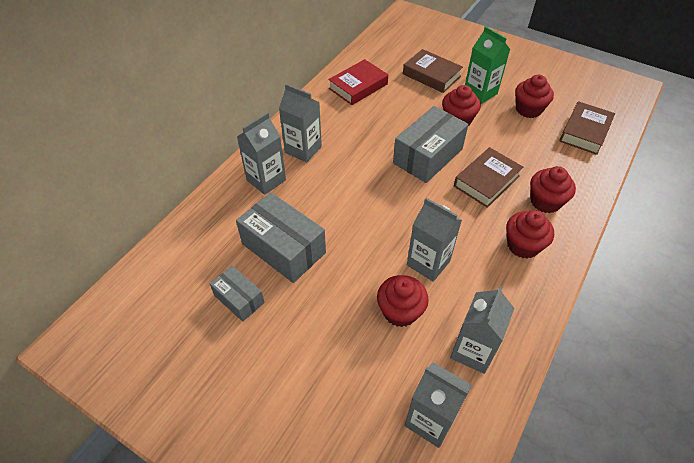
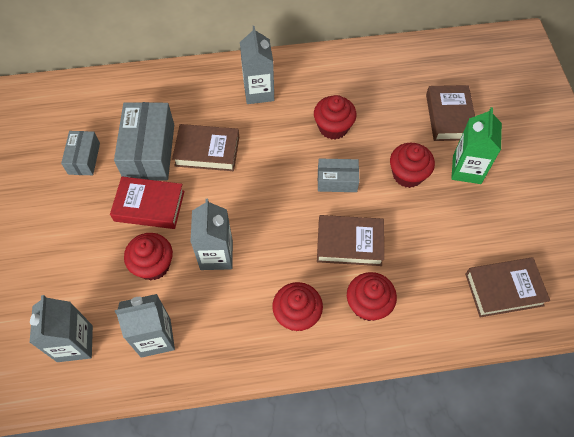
camera: 50 degrees right, 10 degrees up
grey carton [237,112,286,195] -> none
red book [328,59,388,105] -> red book moved to [110,176,185,229]
grey box [393,106,469,183] -> grey box [318,159,359,192], size x0.57
red cupcake [515,75,554,118] -> red cupcake moved to [314,95,357,140]
none -> brown book [172,124,239,171]

